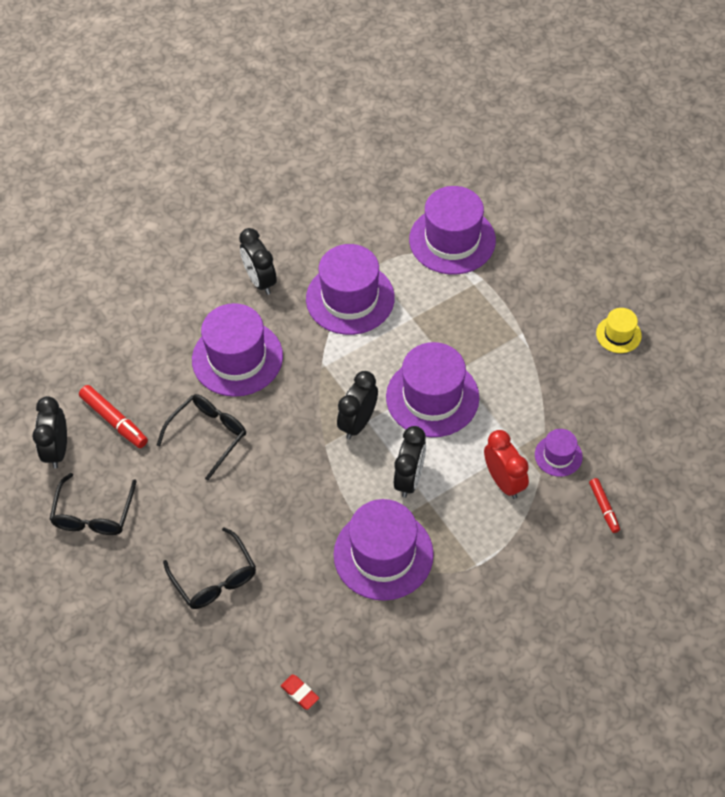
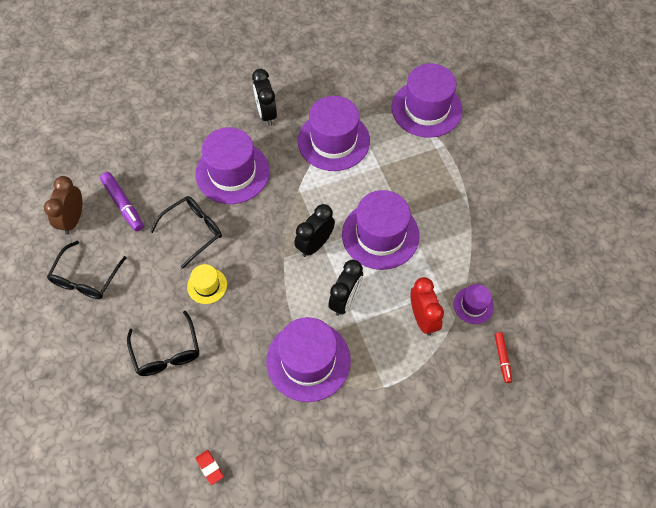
camera: 10 degrees right, 5 degrees up
black clock [32,396,67,468] -> brown clock [44,176,82,235]
red marker [79,385,148,448] -> purple marker [100,172,144,231]
yellow hat [596,308,642,353] -> yellow hat moved to [187,264,227,304]

